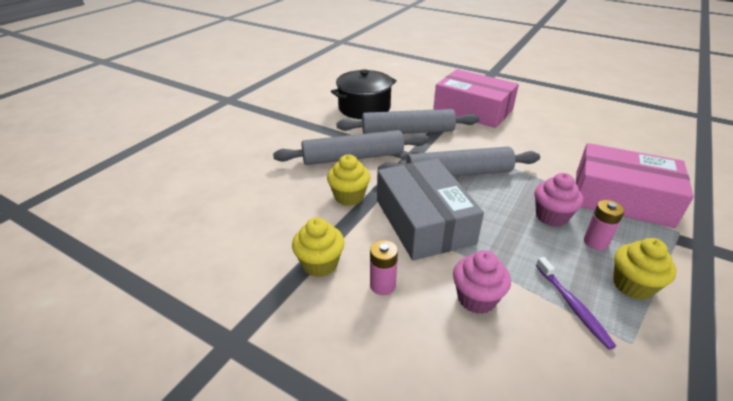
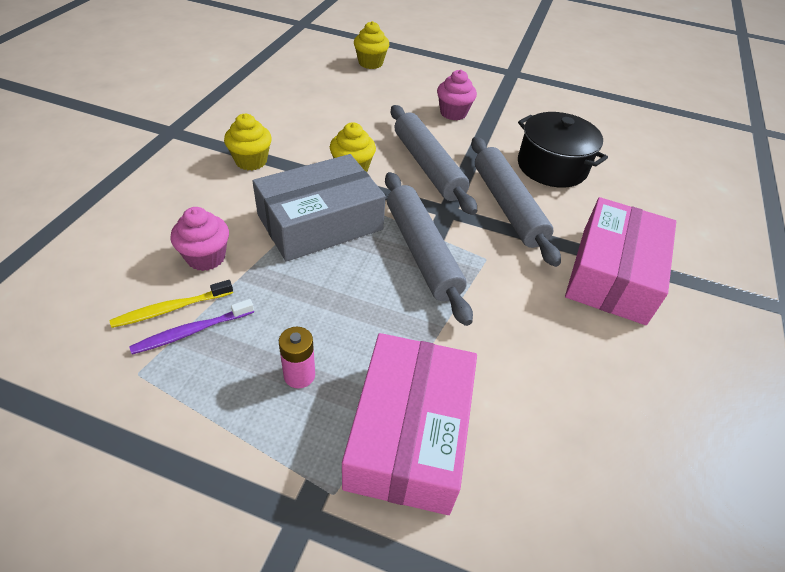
camera: 75 degrees right, 10 degrees up
pink battery [370,240,398,295] -> none
pink cupcake [535,173,583,227] -> pink cupcake moved to [437,70,477,120]
yellow cupcake [613,238,677,300] -> yellow cupcake moved to [354,21,389,69]
none -> yellow toothbrush [110,280,233,328]

